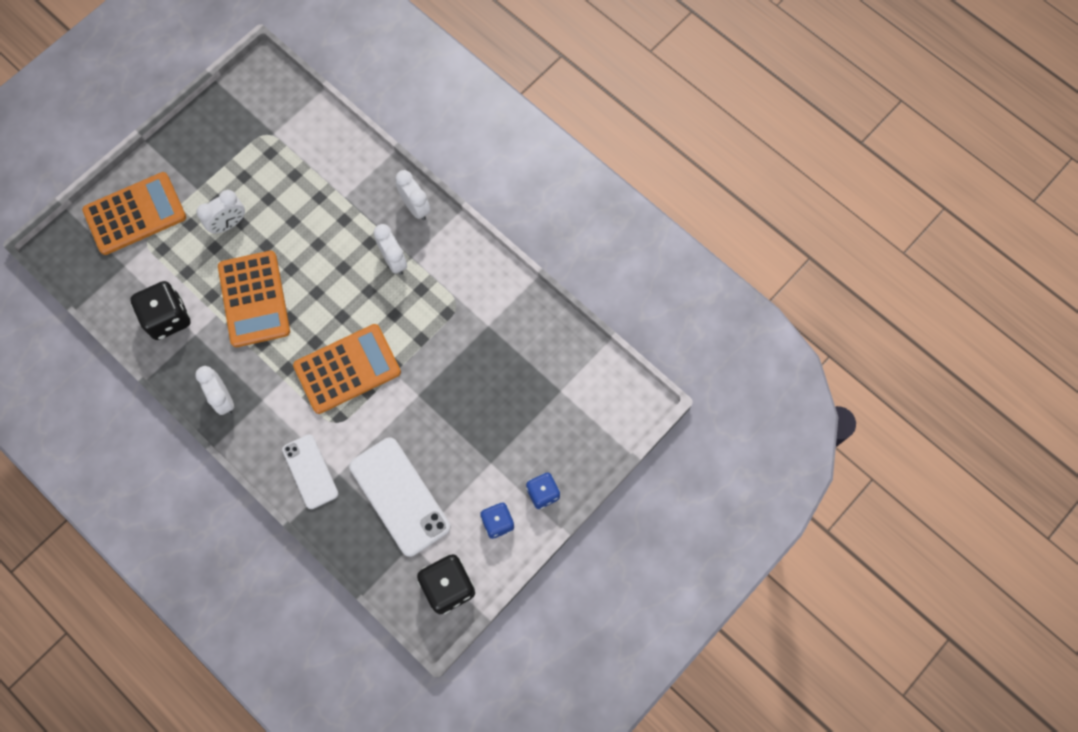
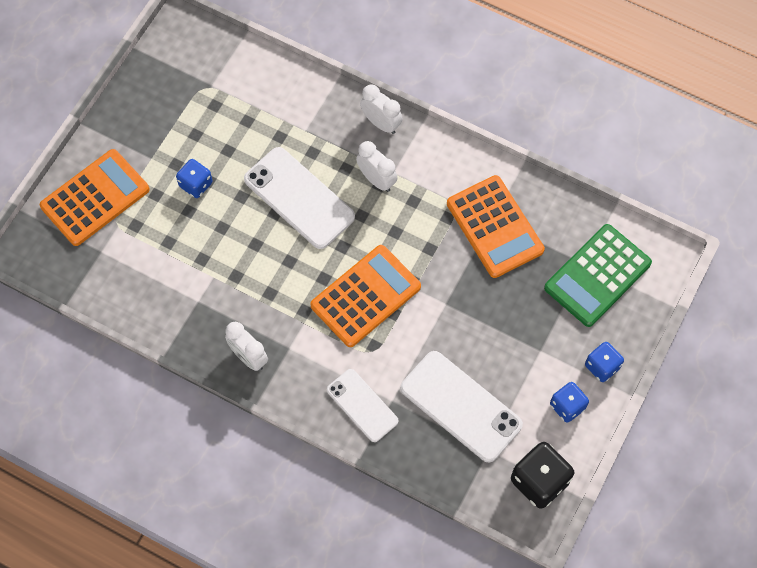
camera: 15 degrees left, 5 degrees down
black dice [130,281,191,340] -> none
white clock [197,190,245,234] -> blue dice [176,159,213,198]
orange calculator [218,251,290,347] -> orange calculator moved to [447,175,545,278]
none -> white phone [244,147,355,249]
none -> green calculator [544,224,652,327]

